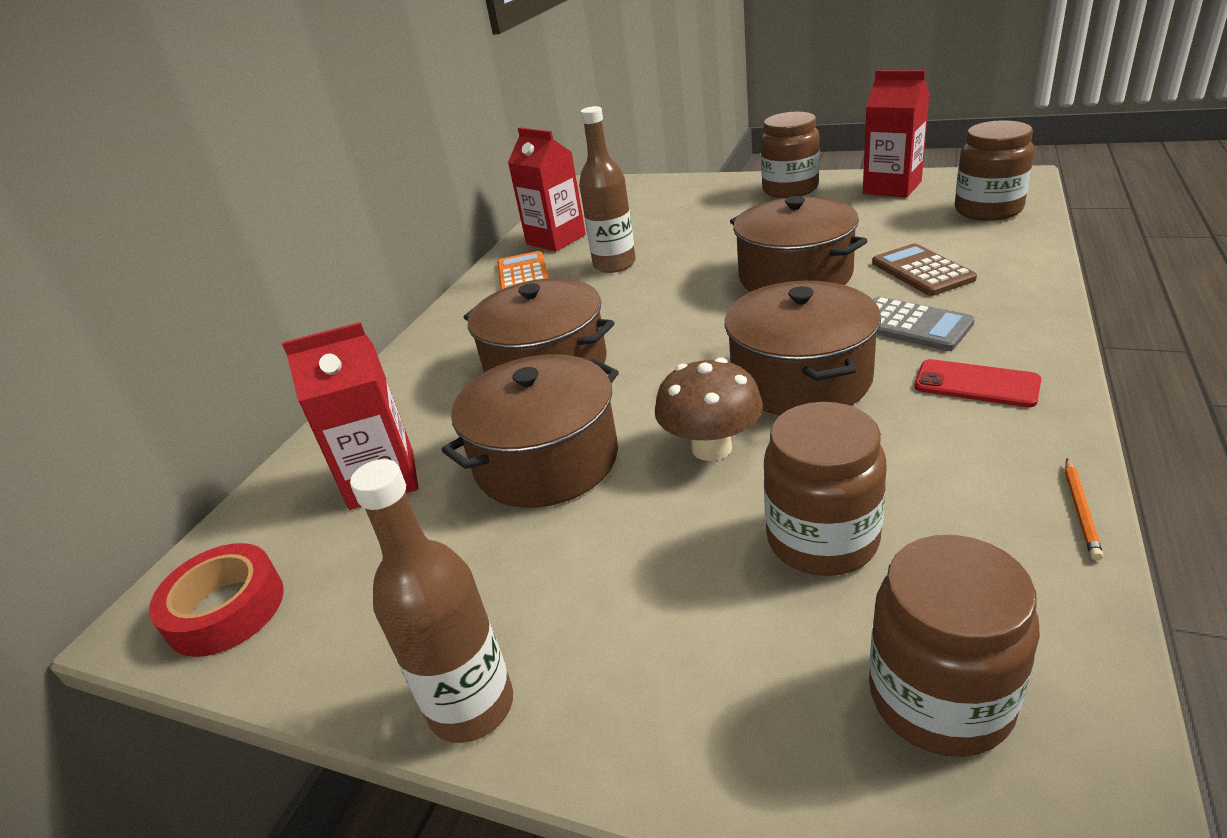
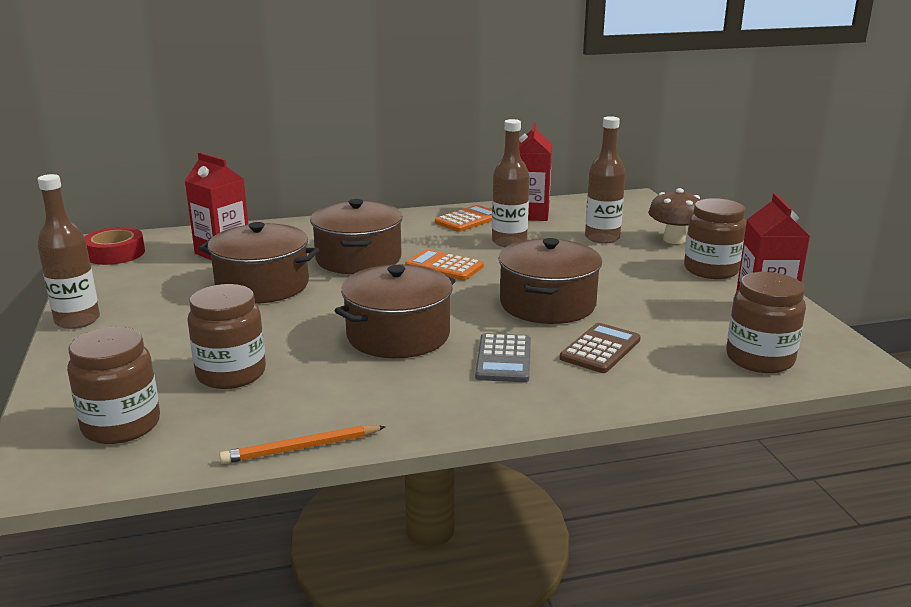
camera: 50 degrees right, 10 degrees down
brown mushroom [655,358,763,461] -> brown mushroom moved to [648,188,701,244]
red phone [915,359,1041,407] -> none
orange pencil [1065,459,1103,561] -> orange pencil [219,425,386,464], size x1.62
none -> orange calculator [405,249,484,280]
none -> brown bottle [585,116,626,243]

